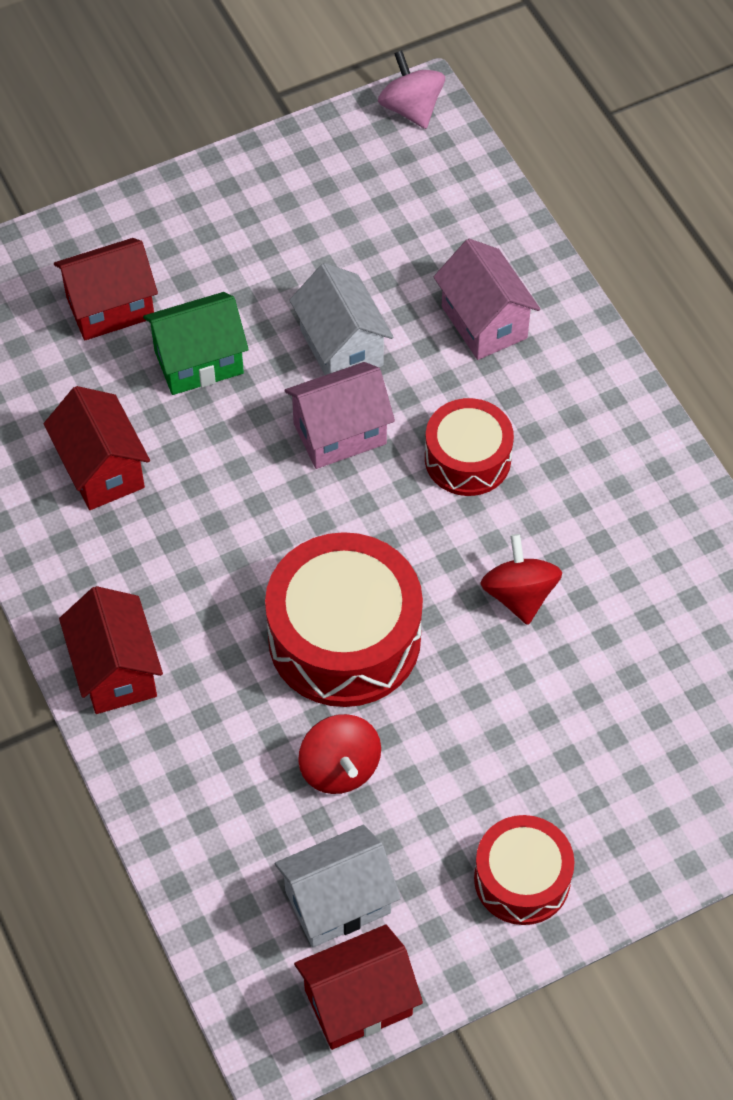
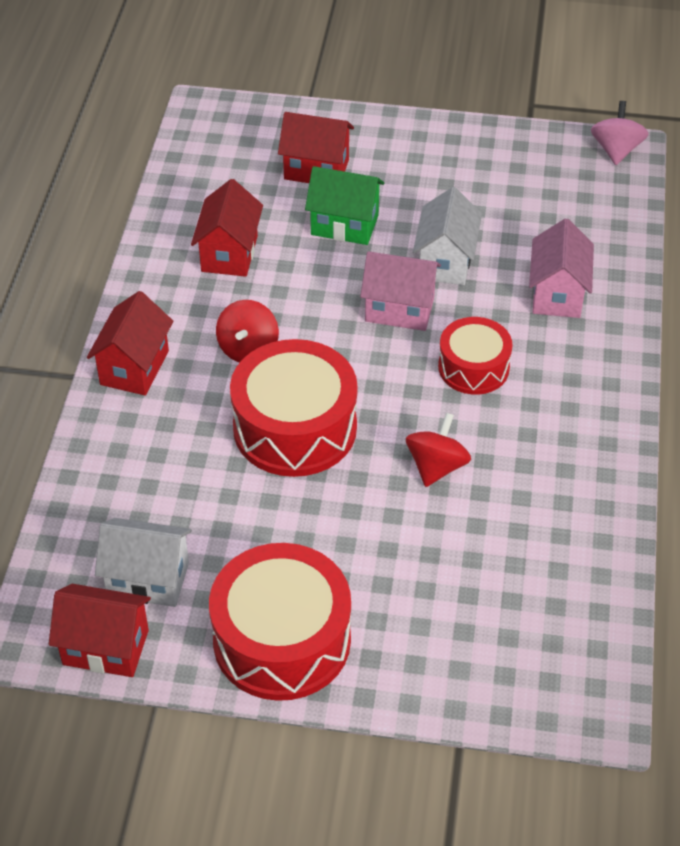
camera: 35 degrees right, 10 degrees down
red spinning top [298,714,381,794] -> red spinning top moved to [216,300,279,363]
red drum [474,815,575,925] -> red drum [209,543,351,701], size x1.68

